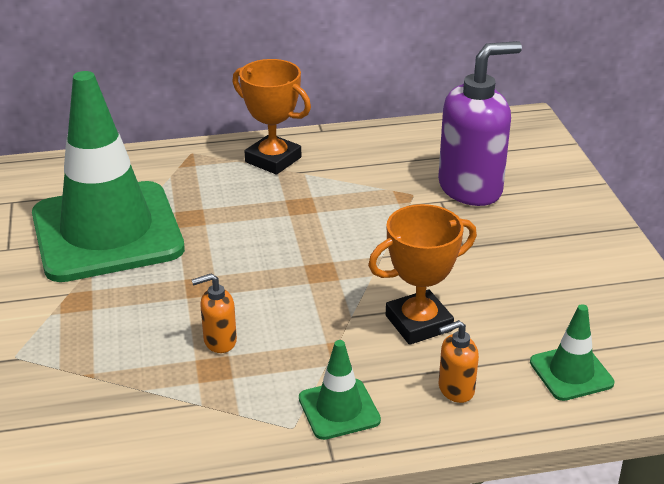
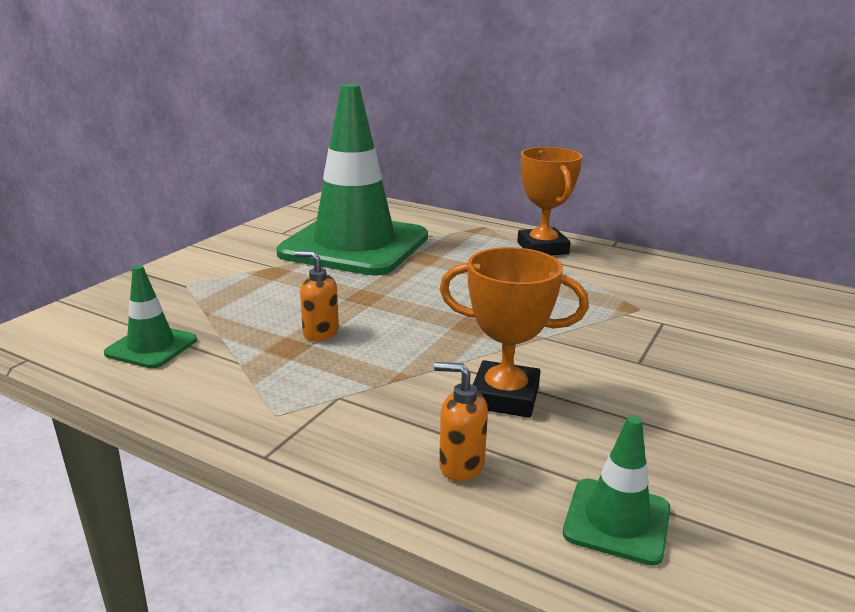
camera: 40 degrees right, 10 degrees down
green traffic cone [299,340,381,440] -> green traffic cone moved to [104,265,197,369]
purple soap dispenser [438,41,522,206] -> none

